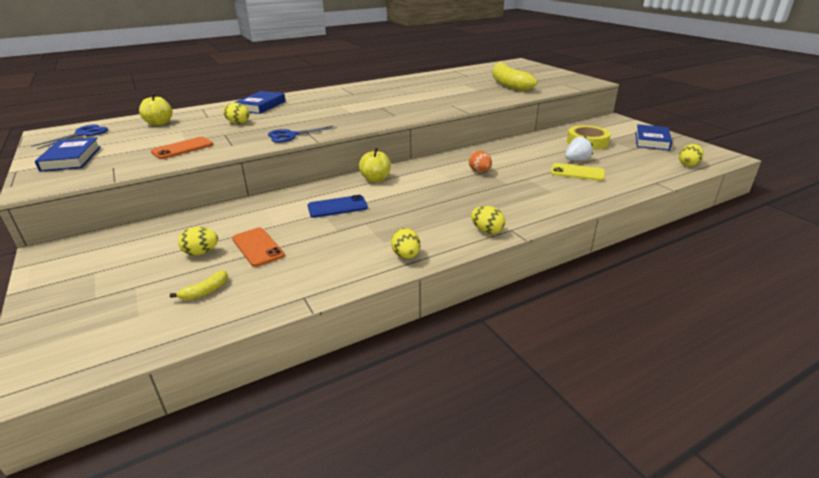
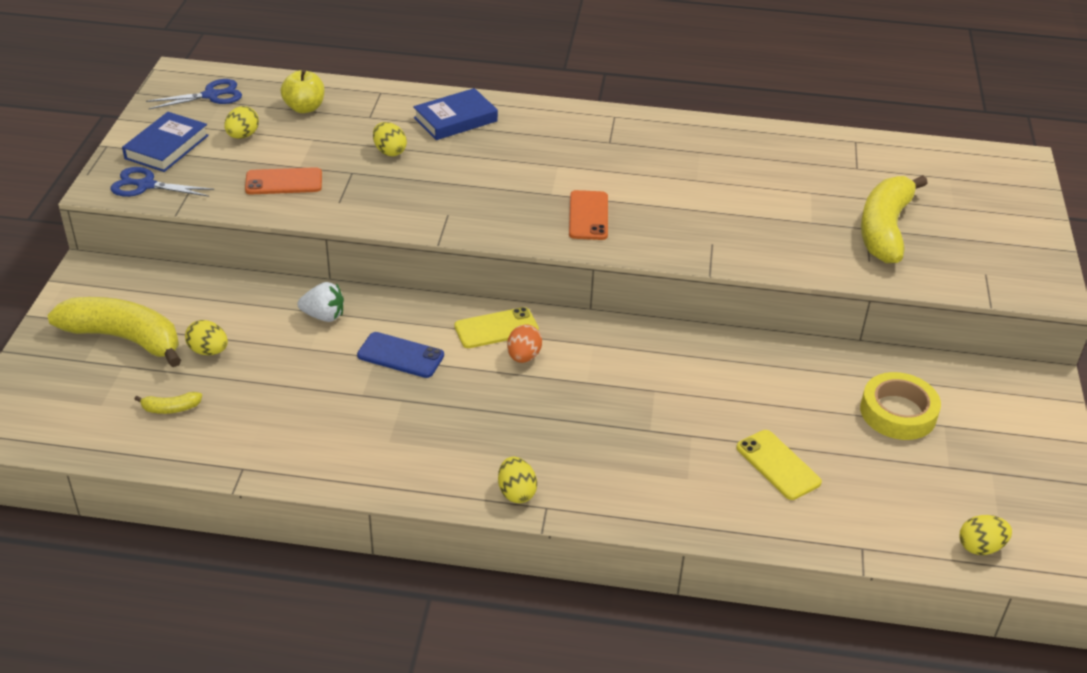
camera: 35 degrees right, 10 degrees up
orange phone [232,228,285,267] -> orange phone moved to [569,190,608,240]
blue scissors [268,126,337,143] -> blue scissors moved to [111,167,214,197]
yellow apple [359,148,391,182] -> yellow phone [454,307,539,348]
yellow egg [391,228,421,259] -> yellow egg moved to [224,106,259,139]
orange egg [469,151,492,173] -> orange egg moved to [507,324,542,363]
white strawberry [565,136,593,161] -> white strawberry moved to [297,282,344,322]
blue book [635,124,672,150] -> none
none -> yellow banana [47,297,181,367]

